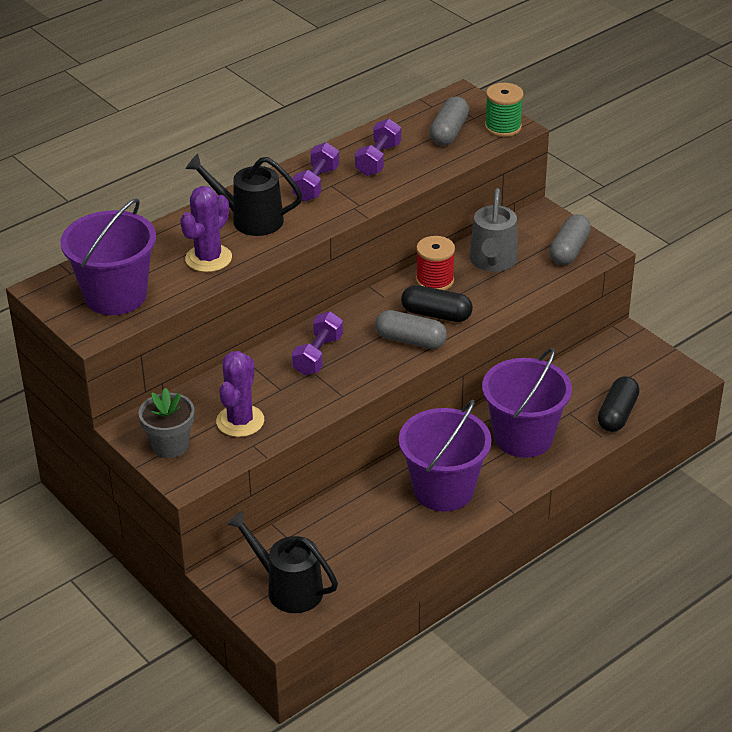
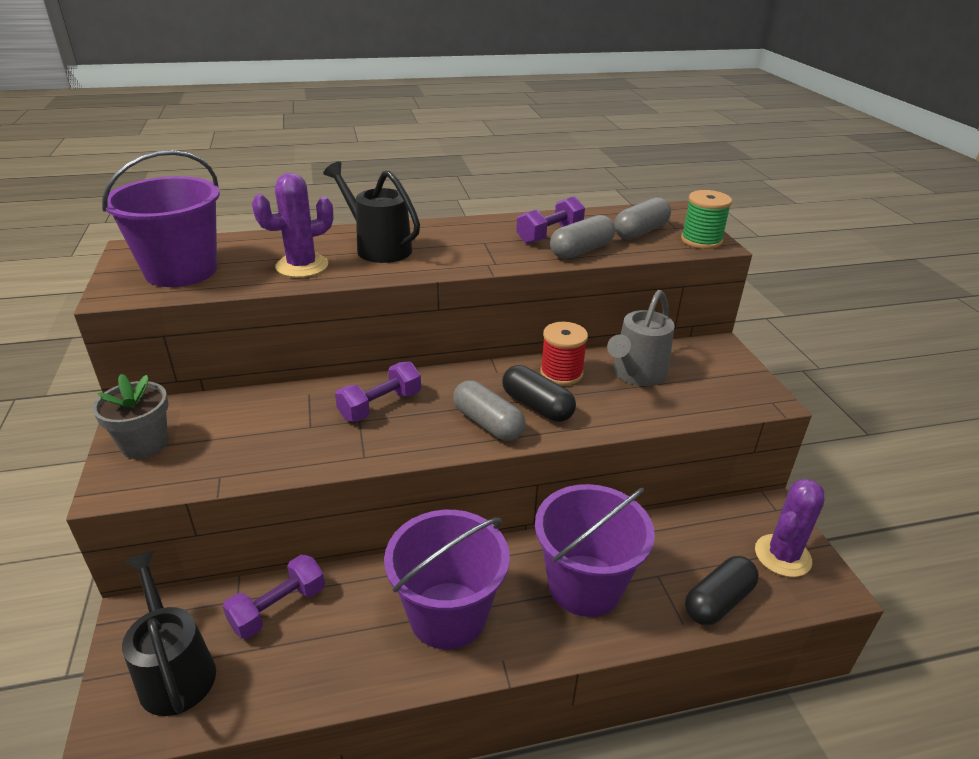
camera: 25 degrees right, 5 degrees down
purple cactus [216,351,264,437] -> purple cactus moved to [755,479,824,577]
purple dumbbell [292,142,339,201] -> purple dumbbell moved to [222,554,325,639]
grey capsule [549,214,591,265] -> grey capsule moved to [550,215,615,259]

